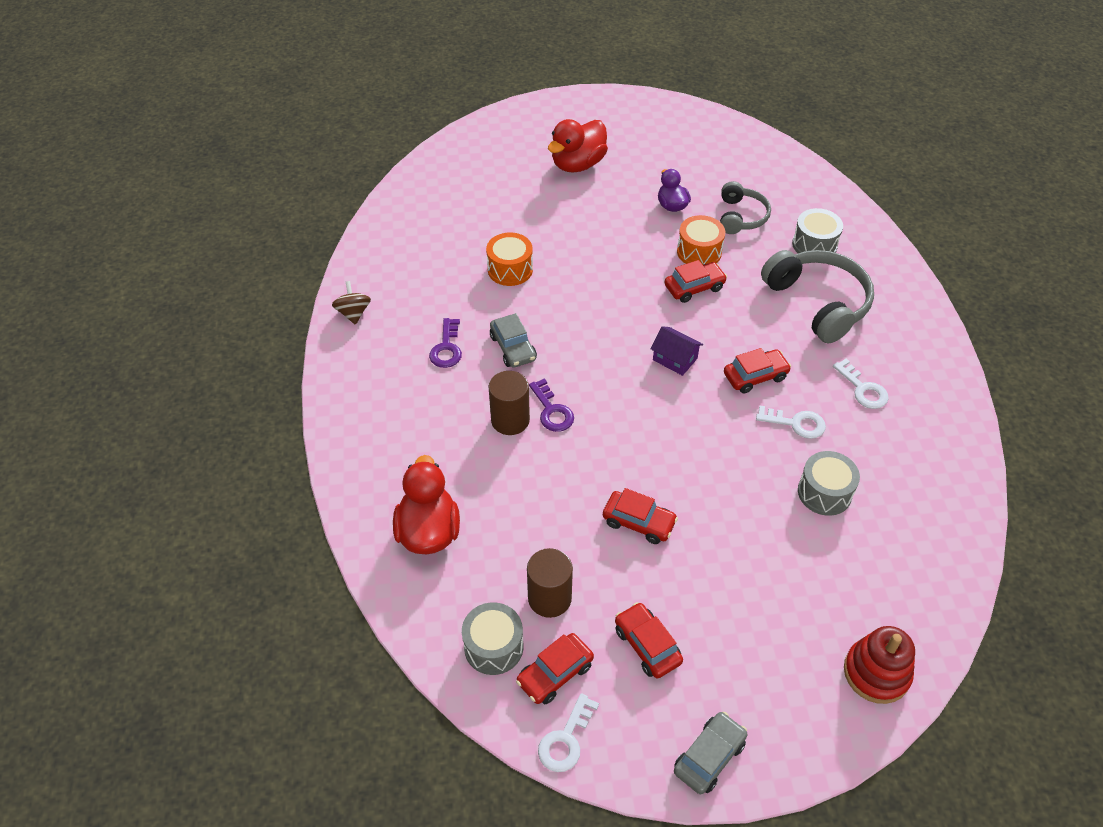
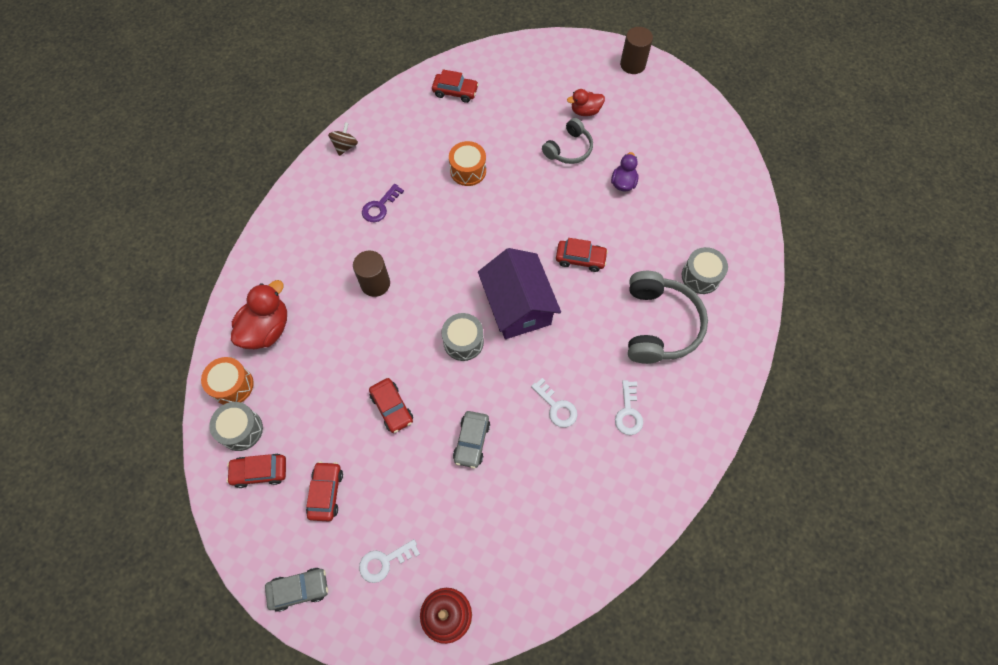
camera: 35 degrees right, 15 degrees up
grey car [490,313,537,368] -> grey car moved to [453,411,490,469]
brown cylinder [527,548,573,618] -> brown cylinder moved to [620,27,653,74]
purple key [529,378,574,432] -> none
white key [538,693,599,772] -> white key moved to [359,539,420,583]
red duck [548,119,608,173] -> red duck [567,89,605,116], size x0.60
purple house [651,326,703,376] -> purple house [478,248,561,339], size x2.10
orange drum [677,215,725,265] -> orange drum moved to [201,357,254,405]
grey headphones [720,181,771,234] -> grey headphones moved to [542,118,593,164]
red car [724,348,791,393] -> red car moved to [432,69,479,103]
grey drum [798,451,860,516] -> grey drum moved to [441,313,484,361]

